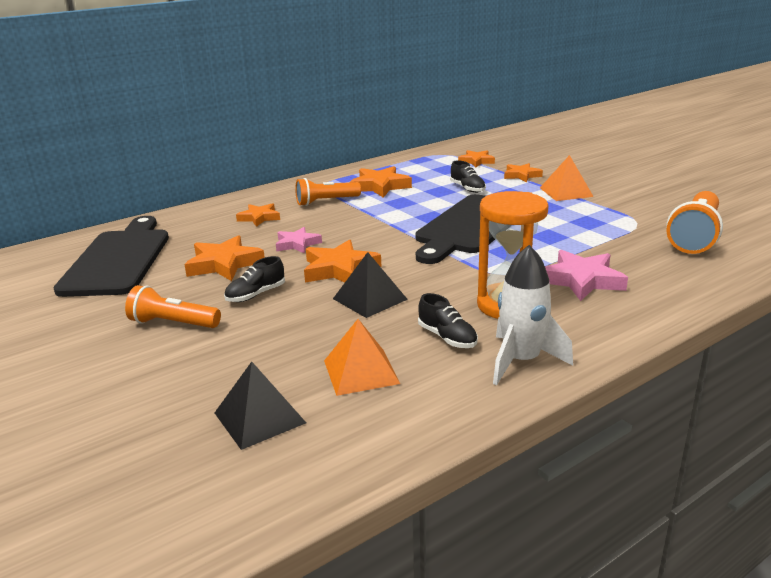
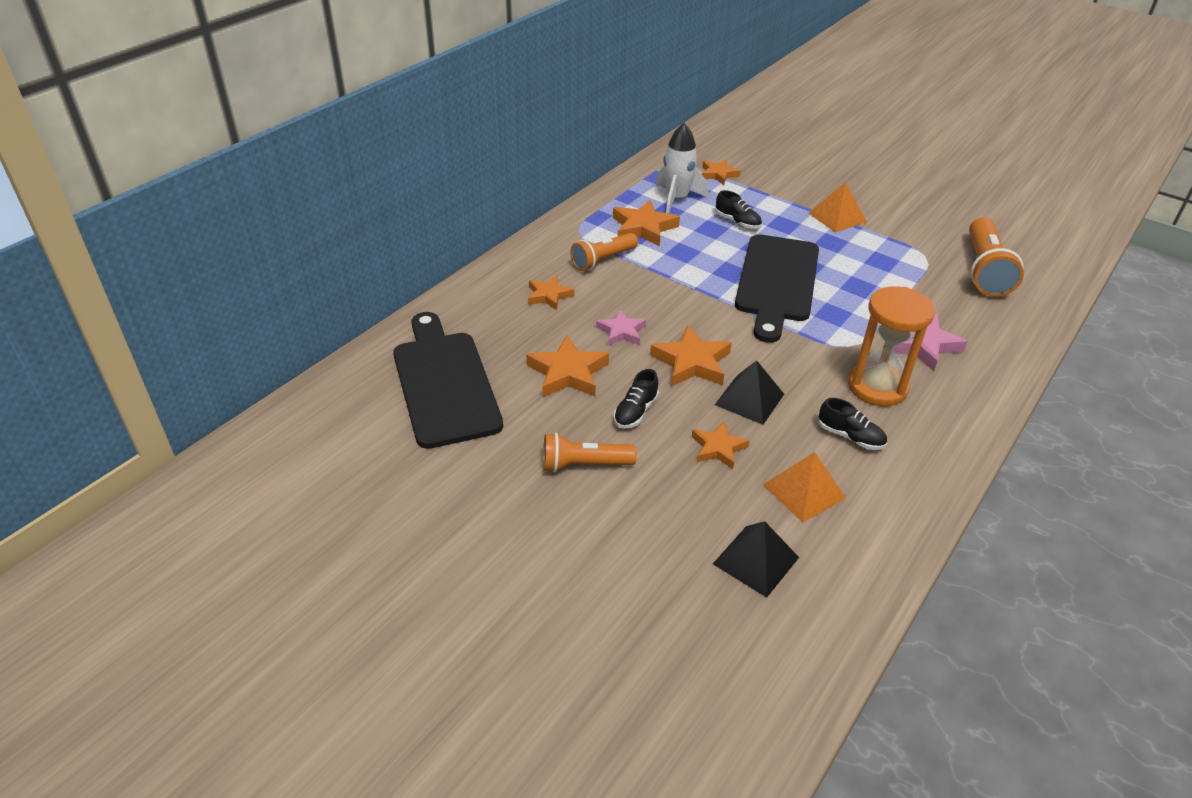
camera: 20 degrees left, 15 degrees up
white rocket [493,245,573,385] -> white rocket moved to [655,123,709,213]
orange star [504,163,543,182] -> orange star moved to [692,422,750,469]

